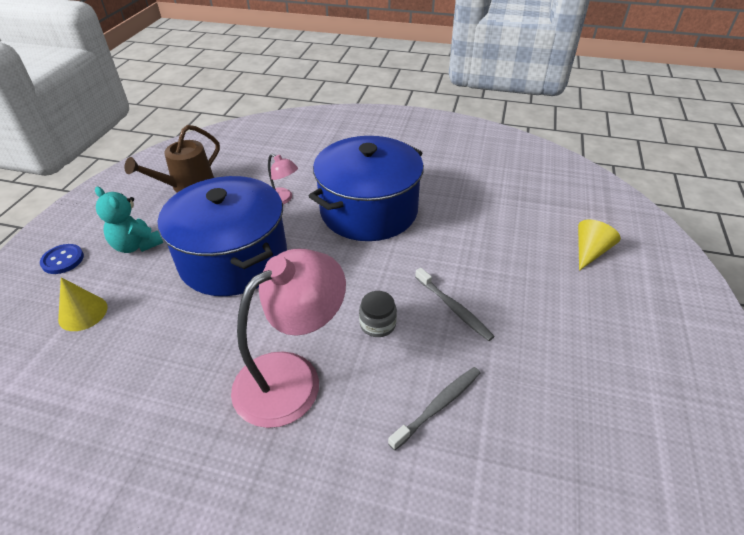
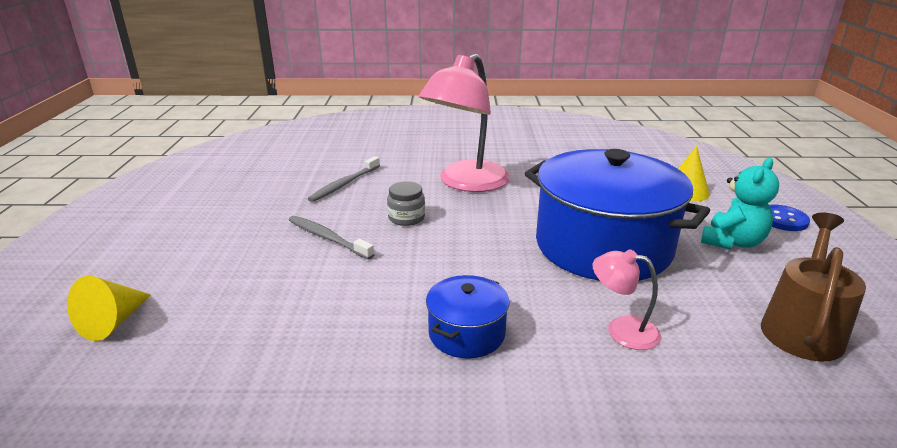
camera: 165 degrees right, 15 degrees down
turquoise teddy bear [95,187,163,253] -> turquoise teddy bear turned 105 degrees clockwise [701,158,779,249]
blue pot [309,136,424,241] -> blue pot [426,275,510,359], size x0.46

